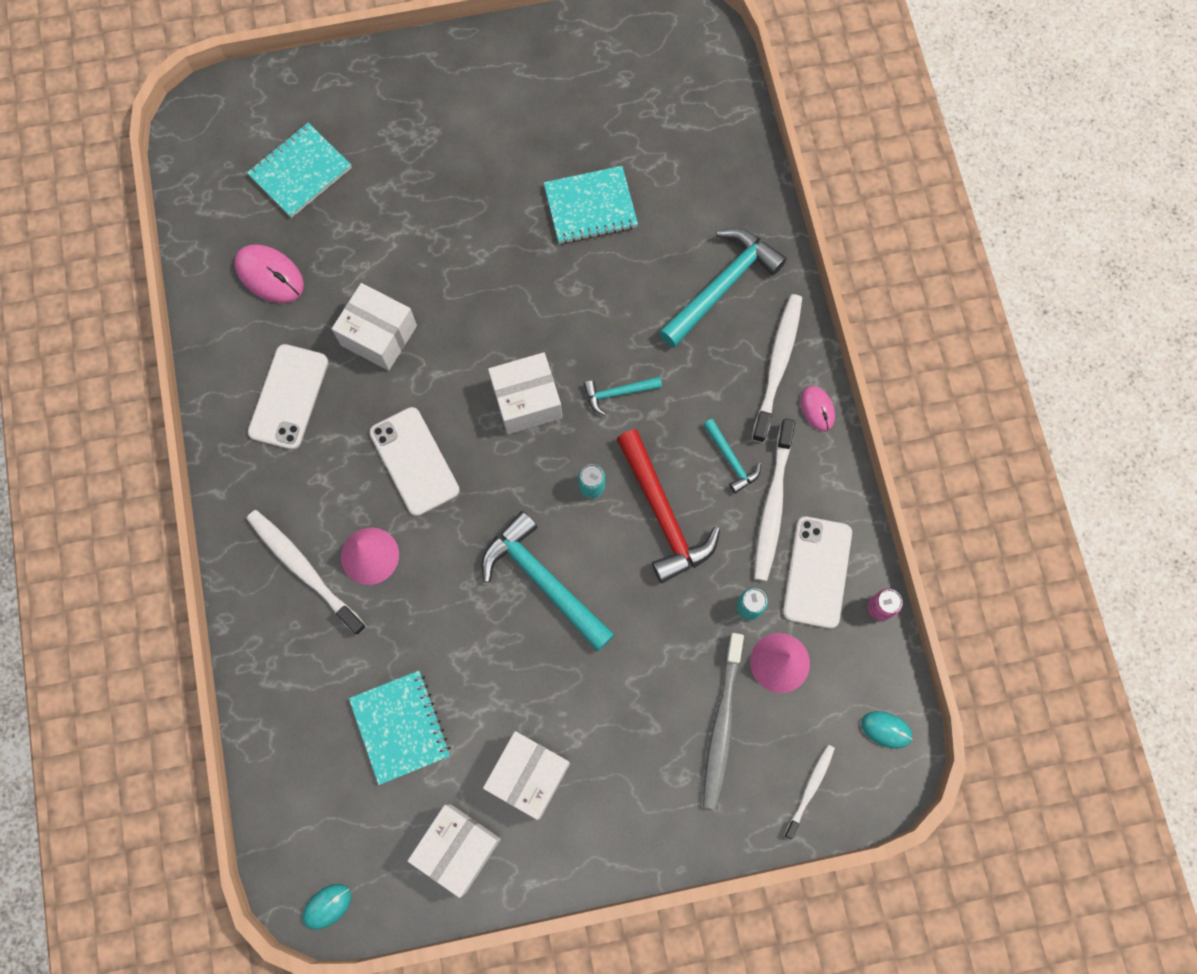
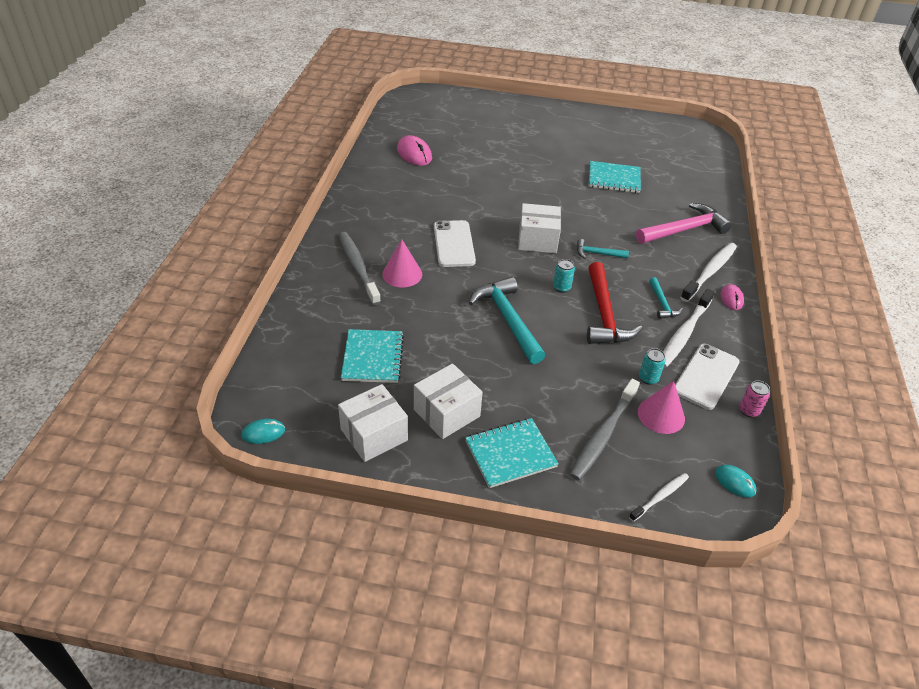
camera: 20 degrees right, 30 degrees down
white toothbrush [246,510,366,636] -> grey toothbrush [339,232,381,305]
turquoise notebook [247,123,352,218] -> turquoise notebook moved to [465,418,559,488]
white phone [248,344,328,450] -> none
white box [332,283,417,371] -> none
turquoise hammer [659,228,787,348] -> pink hammer [636,203,732,244]

